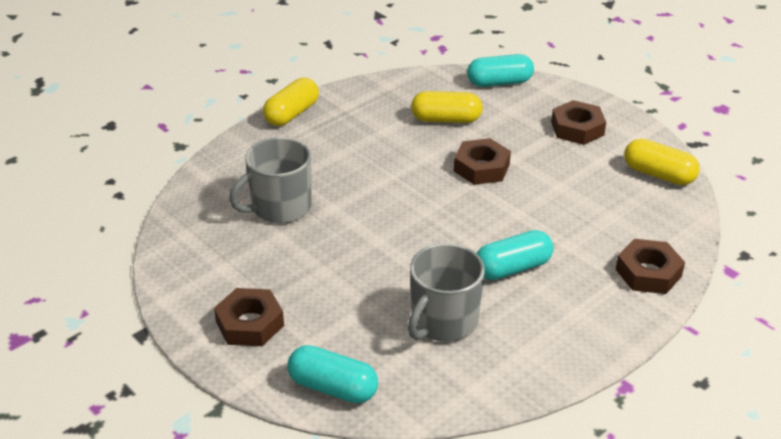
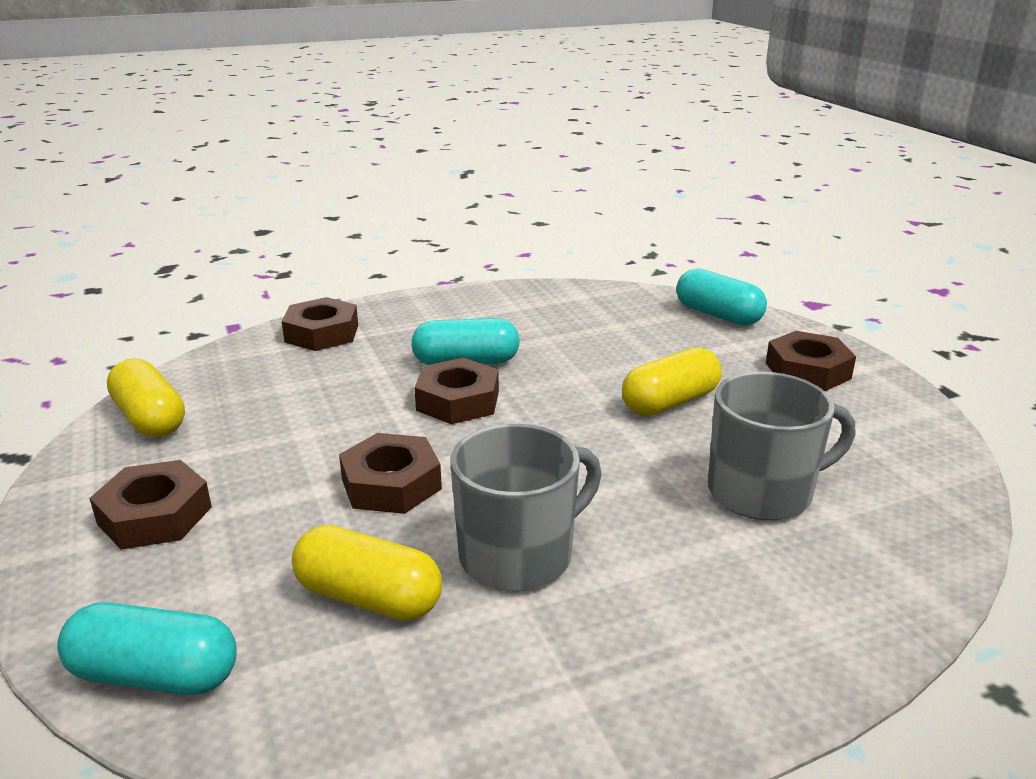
camera: 160 degrees left, 10 degrees down
yellow capsule [263,78,319,126] -> yellow capsule moved to [622,347,722,416]
grey mug [408,243,485,342] -> grey mug moved to [450,424,602,591]
none -> brown nut [415,358,499,424]

